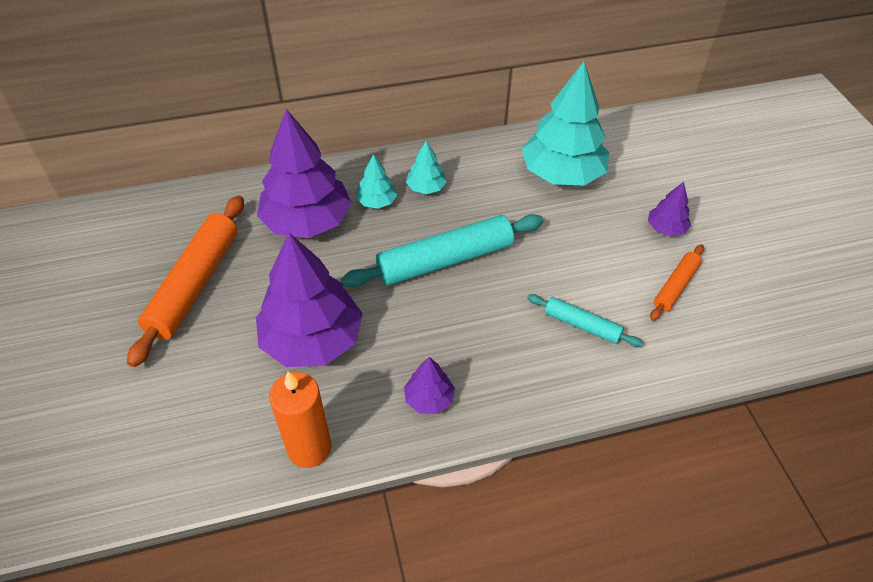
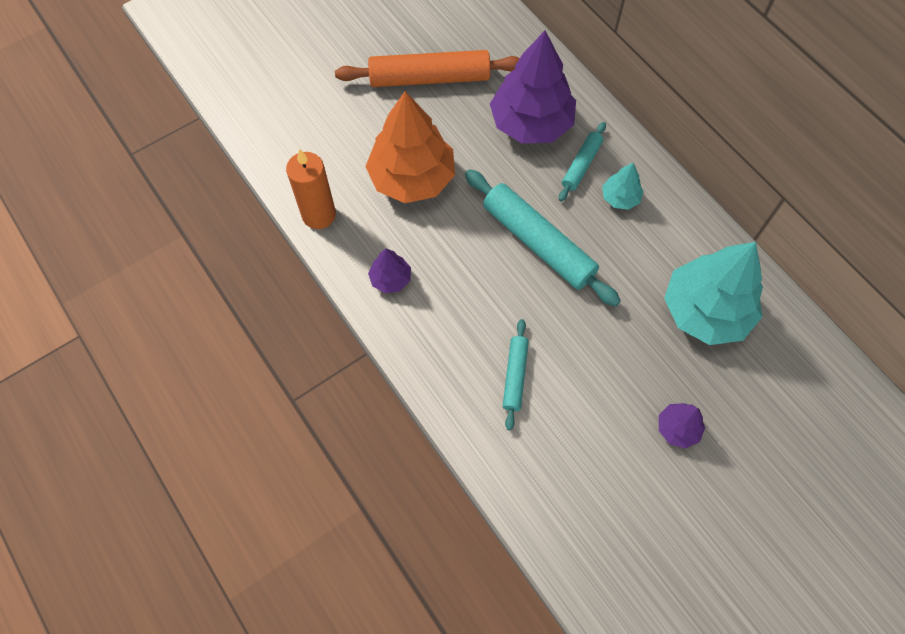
camera: 70 degrees right, 15 degrees up
purple tree [256,233,363,367] -> orange tree [365,91,455,203]
turquoise tree [356,154,397,209] -> turquoise rolling pin [559,122,606,202]
orange rolling pin [650,244,704,321] -> none

